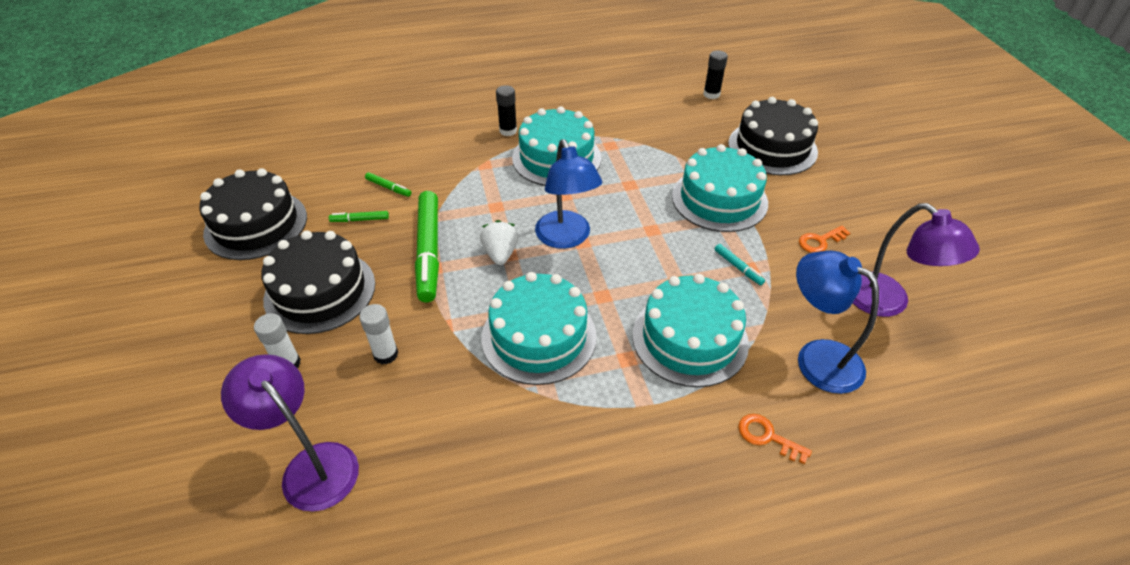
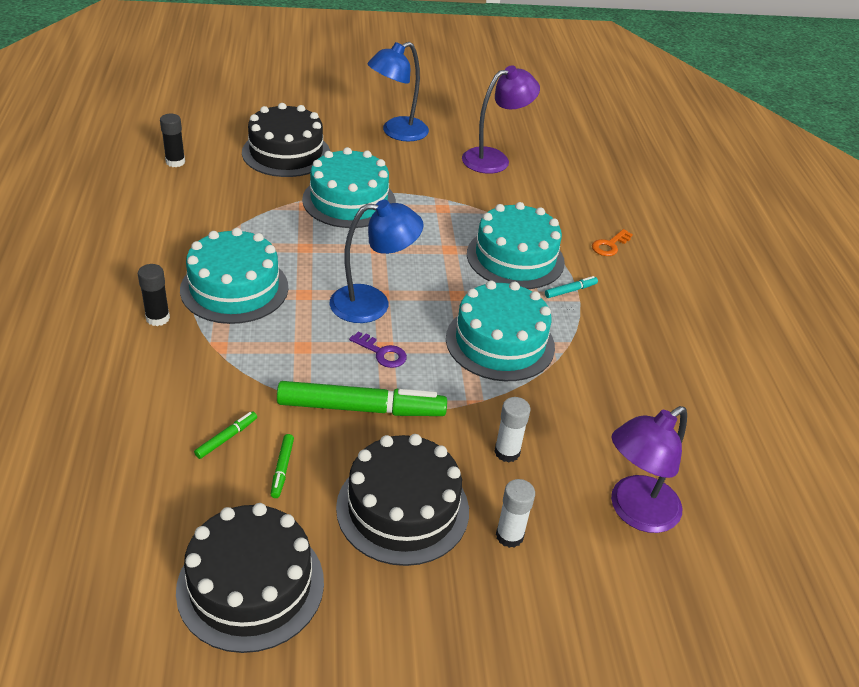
camera: 85 degrees left, 5 degrees down
white strawberry [480,220,518,265] -> purple key [349,331,407,368]
turquoise marker [715,244,765,285] -> turquoise marker moved to [545,276,598,298]
blue lamp [796,251,879,394] -> blue lamp moved to [367,42,429,142]
orange key [799,226,850,253] -> none

